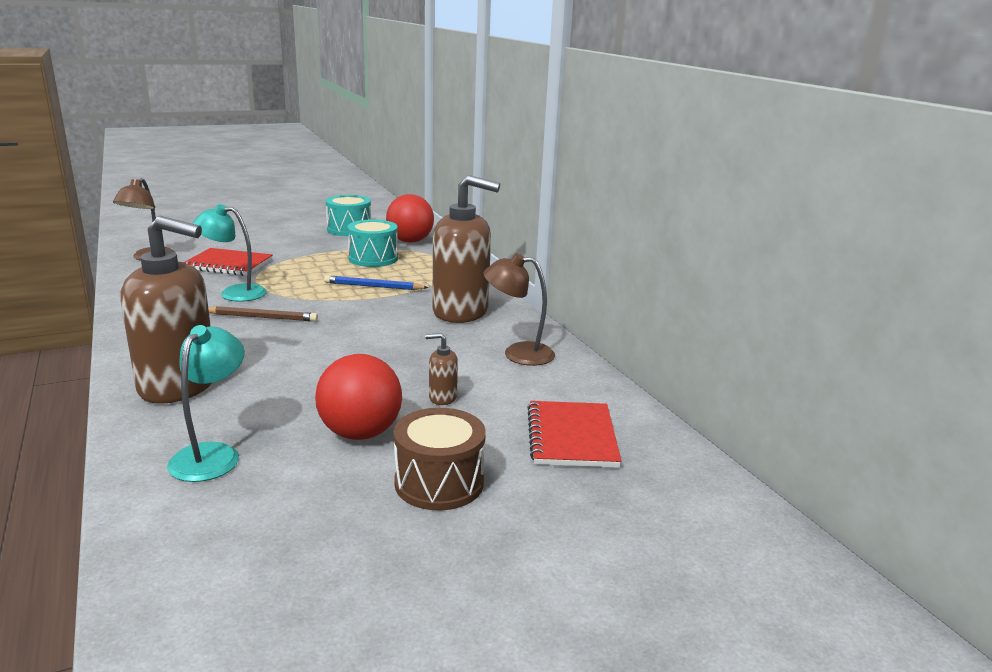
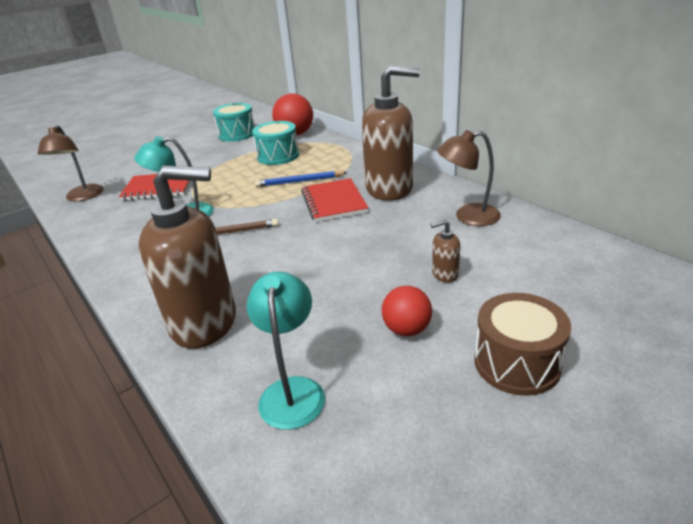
camera: 10 degrees left, 10 degrees up
red ball [315,354,402,440] -> red ball [382,286,432,336], size x0.63
red notebook [527,401,622,468] -> red notebook moved to [301,178,368,222]

